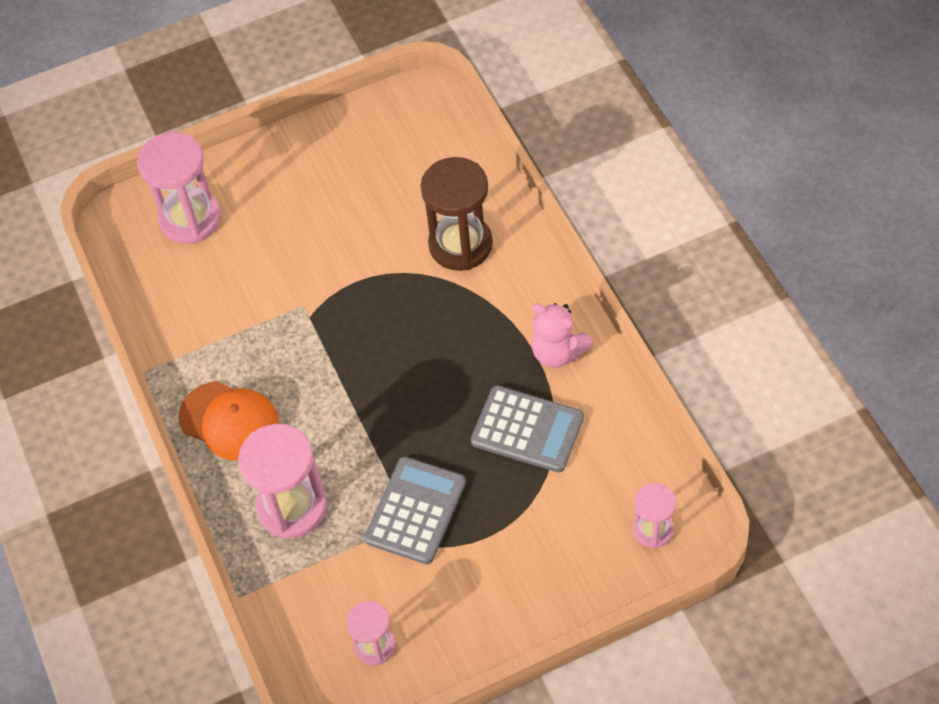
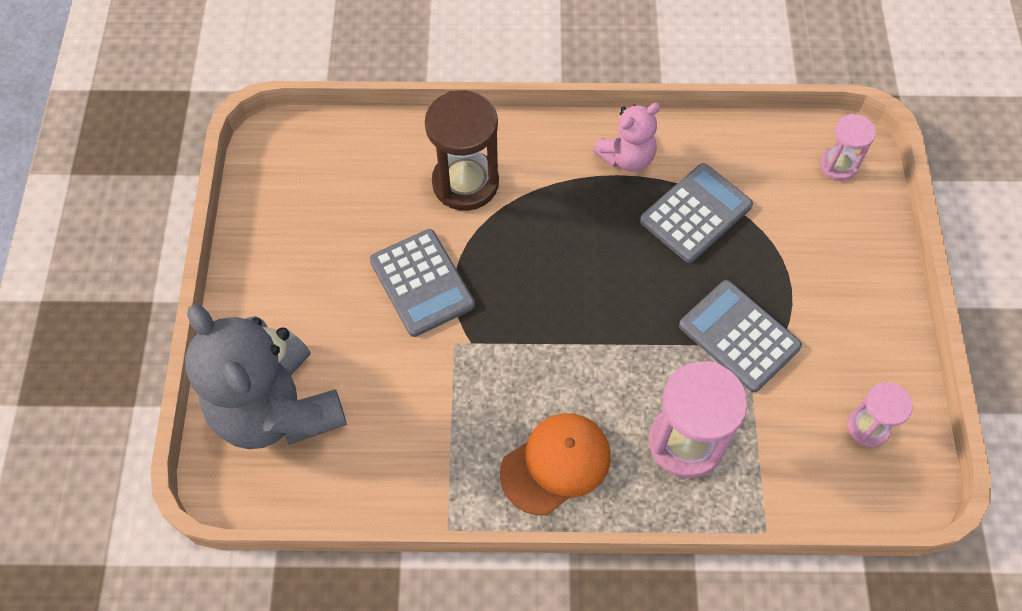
camera: 70 degrees left, 5 degrees up
pink hourglass [137,132,221,244] -> grey teddy bear [185,304,347,449]
none -> grey calculator [370,229,475,337]

